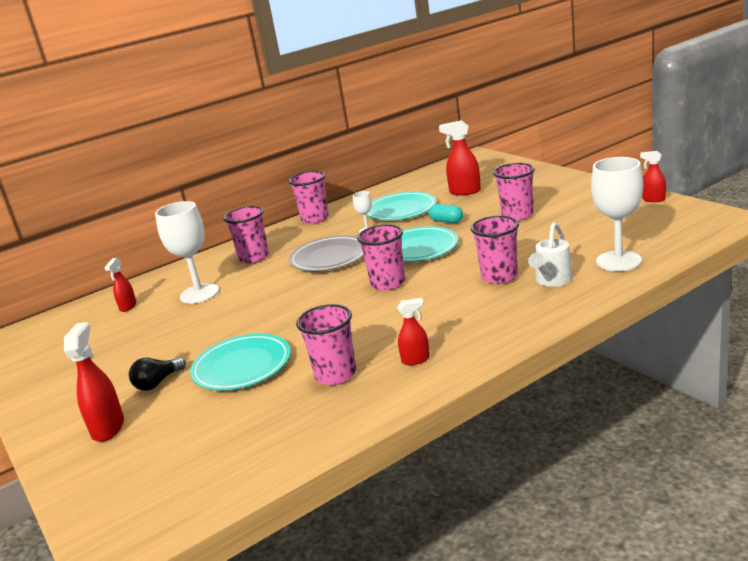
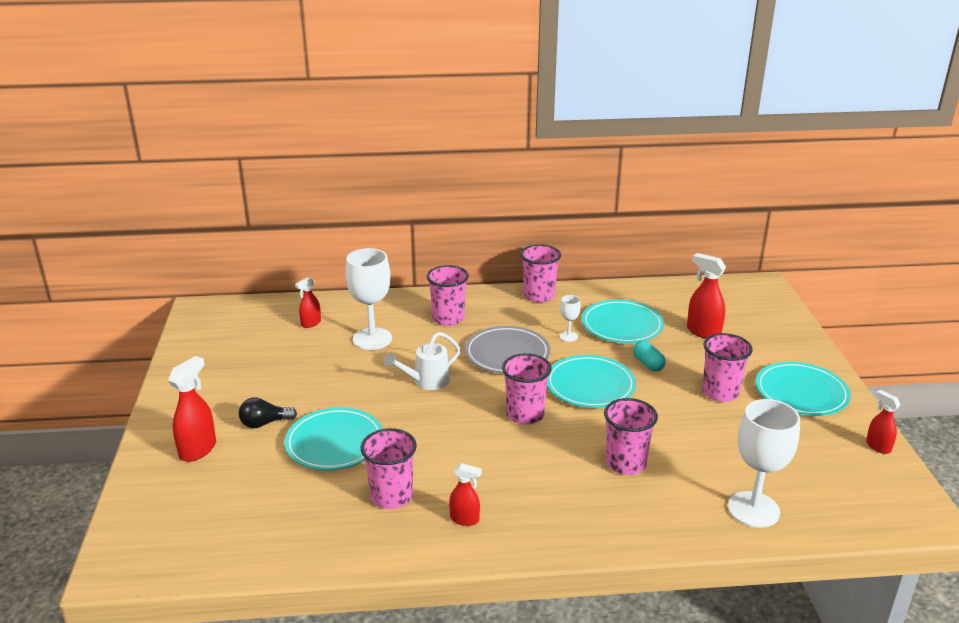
camera: 25 degrees right, 5 degrees up
white watering can [528,222,573,287] -> white watering can moved to [384,332,461,390]
none -> turquoise plate [756,362,851,416]

